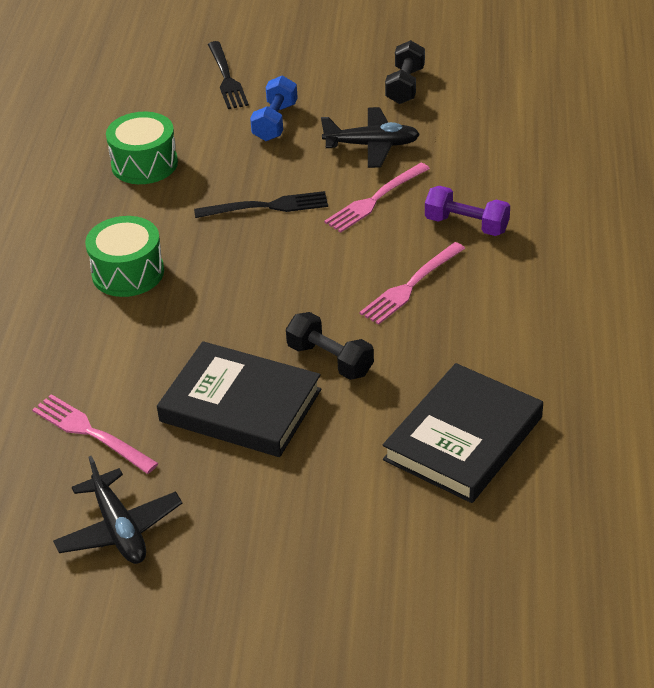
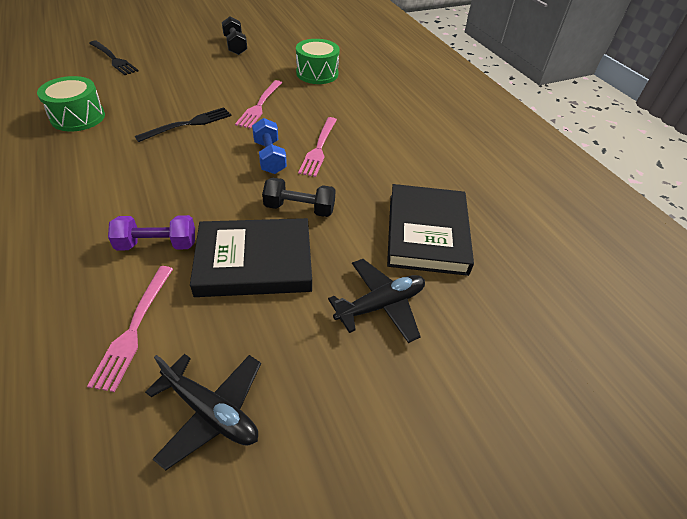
camera: 35 degrees left, 5 degrees up
pink fork [32,394,159,474] -> pink fork turned 90 degrees counterclockwise [87,266,173,392]
green drum [85,216,164,297] -> green drum moved to [296,39,340,84]
blue dumbbell [250,76,298,141] -> blue dumbbell moved to [252,118,287,174]
black plane [321,107,420,168] -> black plane moved to [328,259,425,343]
purple dumbbell [425,186,510,236] -> purple dumbbell moved to [108,215,195,251]

